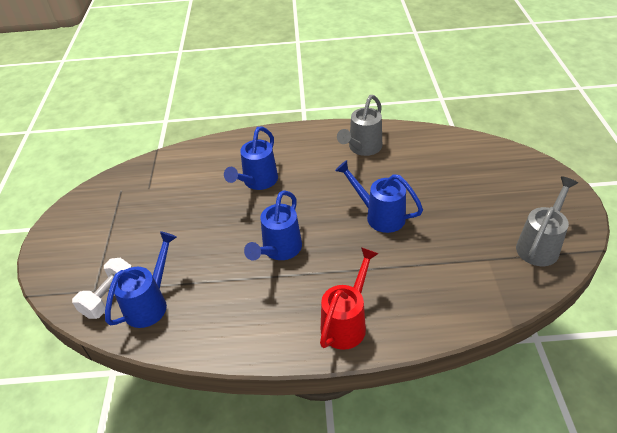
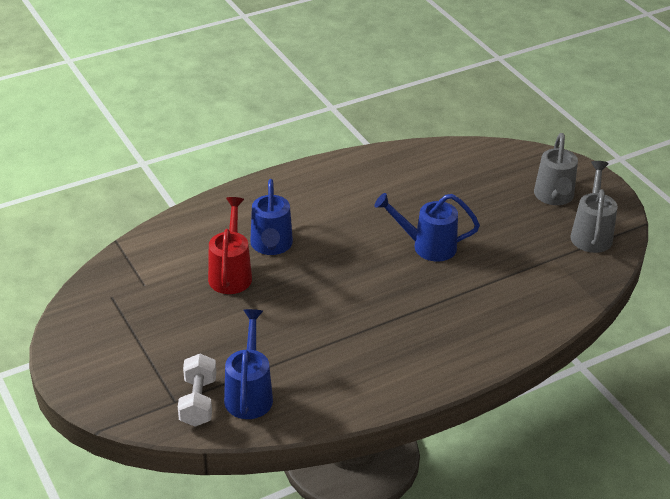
camera: 30 degrees left, 5 degrees down
blue watering can [244,190,302,261] -> none
red watering can [320,247,379,350] -> red watering can moved to [208,197,252,294]
grey watering can [337,95,382,156] -> grey watering can moved to [534,133,578,205]

